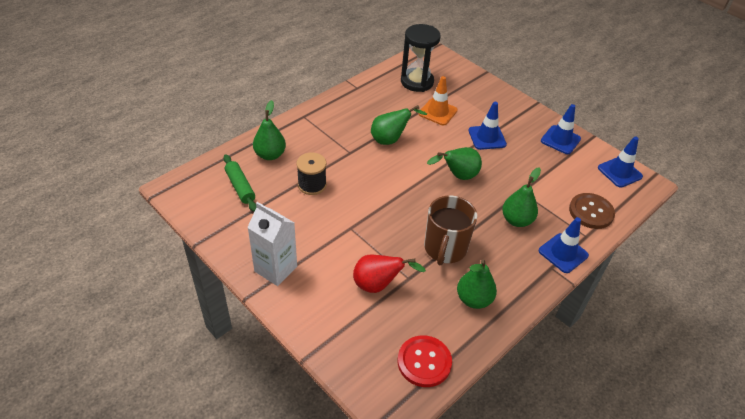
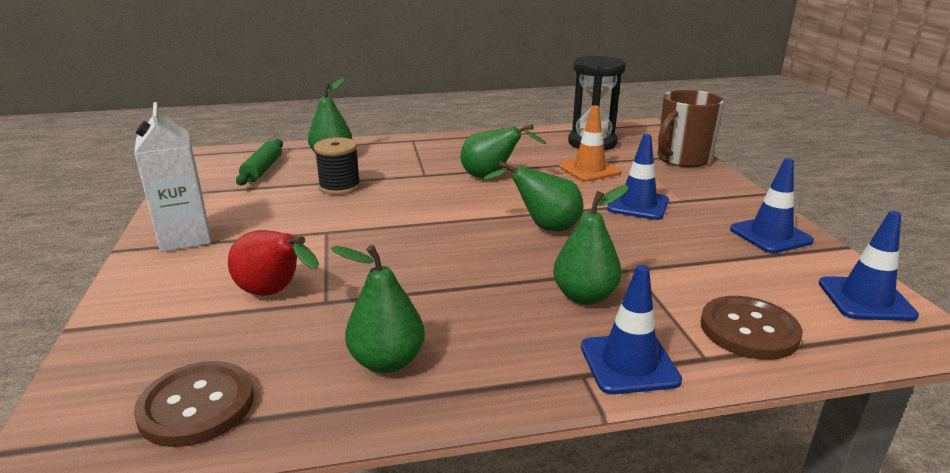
camera: 35 degrees right, 20 degrees down
red button [397,335,452,387] -> brown button [134,361,254,447]
brown mug [424,196,477,266] -> brown mug moved to [658,90,724,167]

